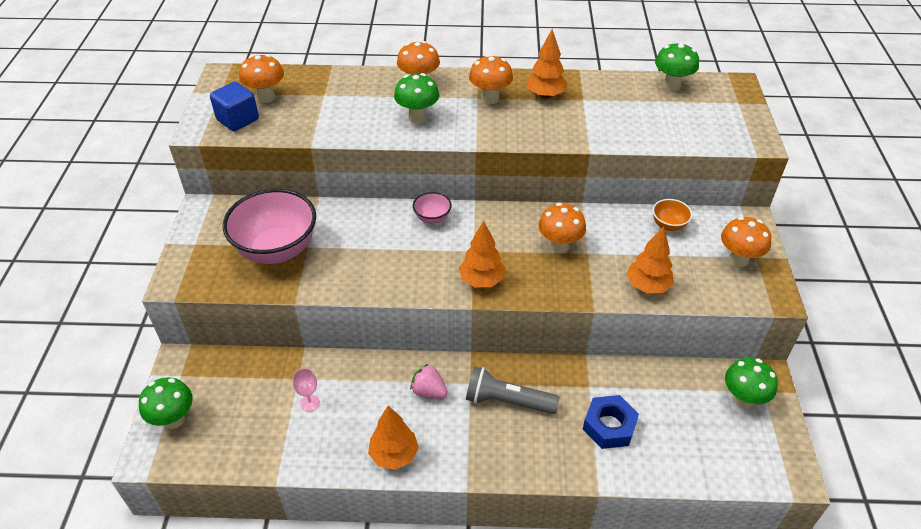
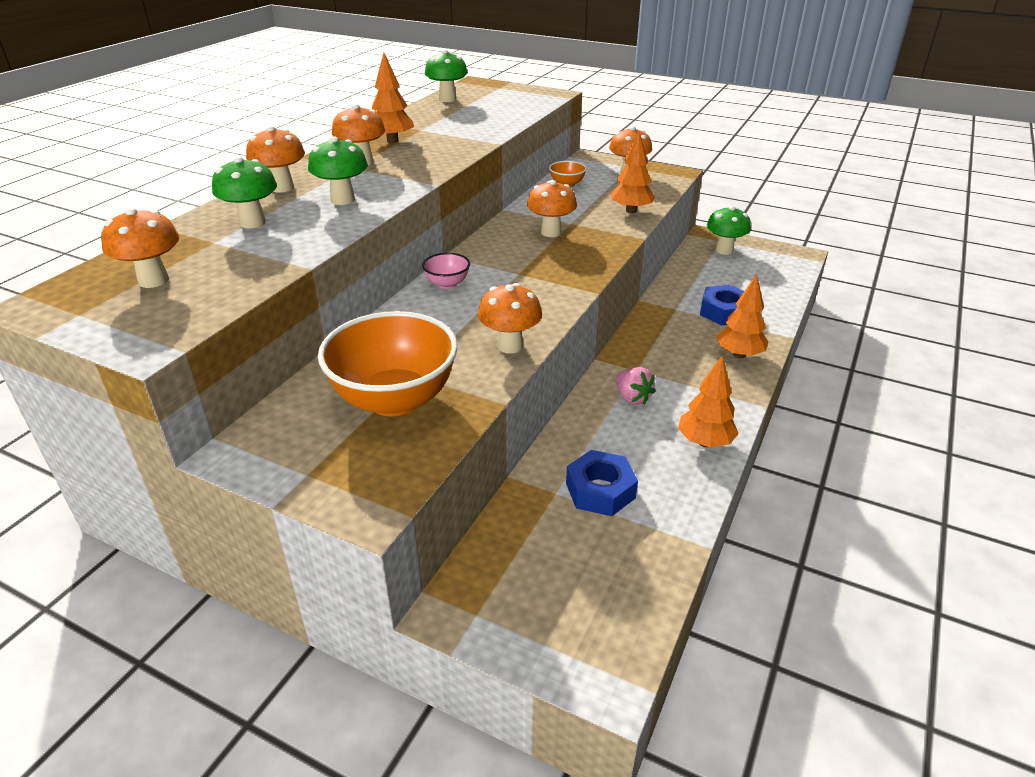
camera: 65 degrees left, 10 degrees down
green mushroom [139,377,193,429] -> green mushroom moved to [212,157,277,229]
blue cube [210,82,259,131] -> none
pink bowl [223,189,316,264] -> orange bowl [318,311,458,416]
pink goblet [293,368,320,412] -> blue nut [566,450,638,516]
pink strawberry [410,364,448,399] -> pink strawberry turned 90 degrees counterclockwise [615,367,656,405]
orange tree [459,220,505,287] -> orange tree moved to [716,274,768,359]
grey flashlight [466,366,560,414] -> none
none -> orange mushroom [478,283,542,354]

